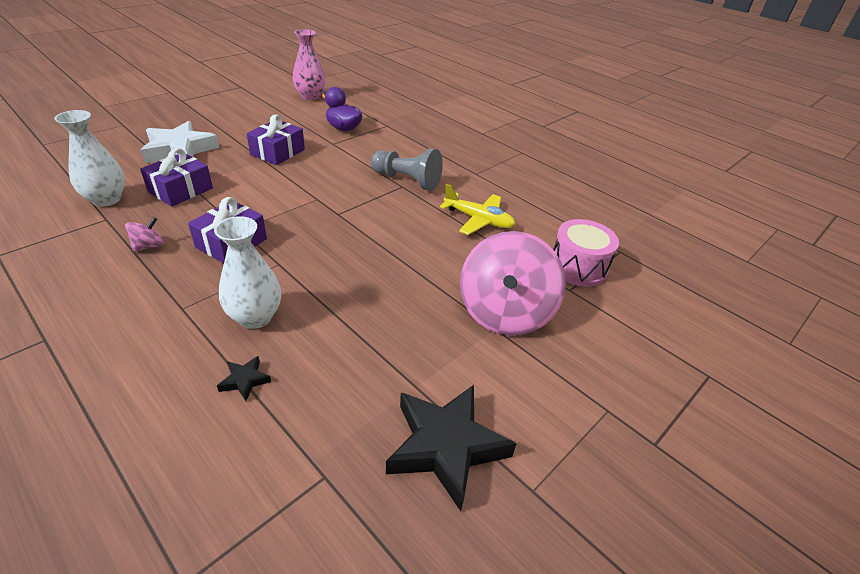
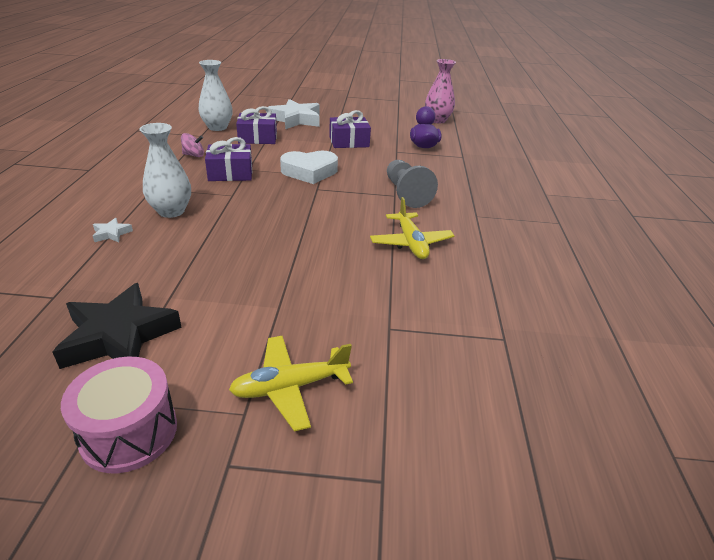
camera: 50 degrees right, 5 degrees down
black star [217,356,271,401] -> white star [93,218,133,242]
pink spinning top [460,231,566,336] -> none
pink drum [553,219,619,287] -> pink drum moved to [61,357,177,473]
none -> yellow plane [229,336,353,432]
none -> white heart [280,151,338,184]

